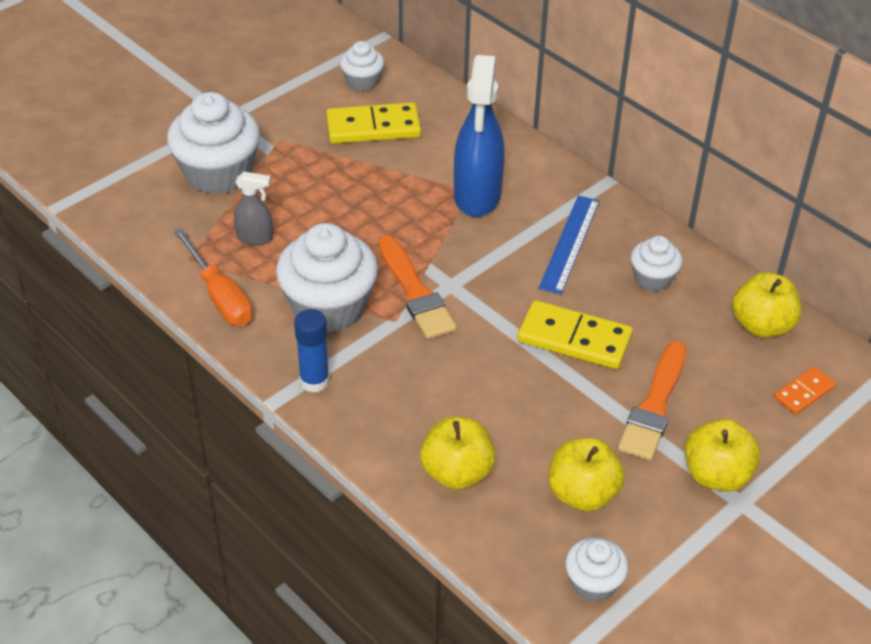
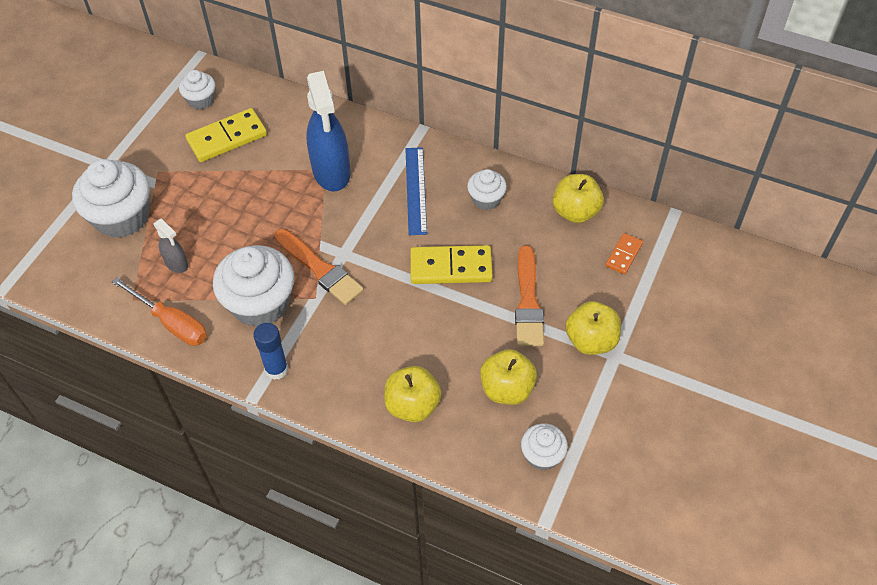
camera: 20 degrees left, 10 degrees up
grey spray bottle [234,172,273,245] -> grey spray bottle turned 60 degrees clockwise [154,219,188,273]

